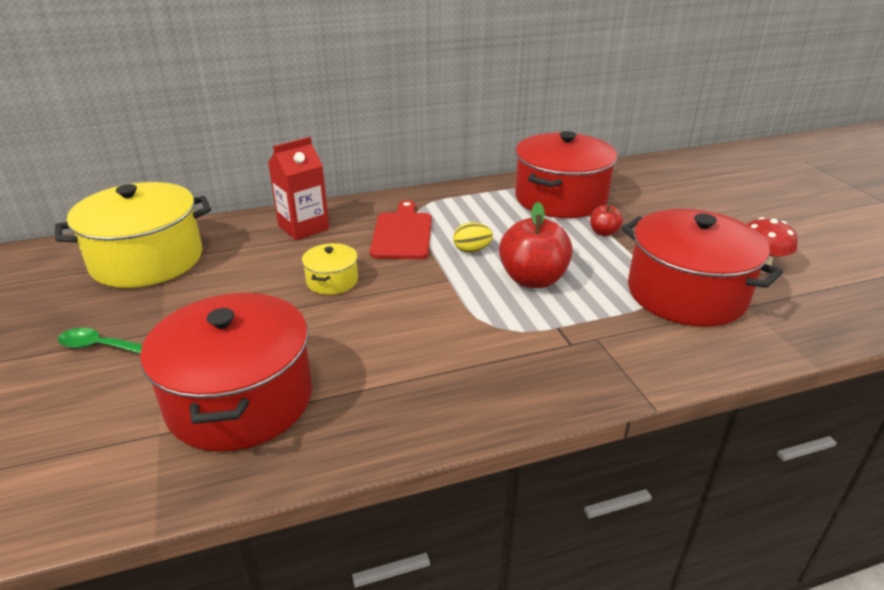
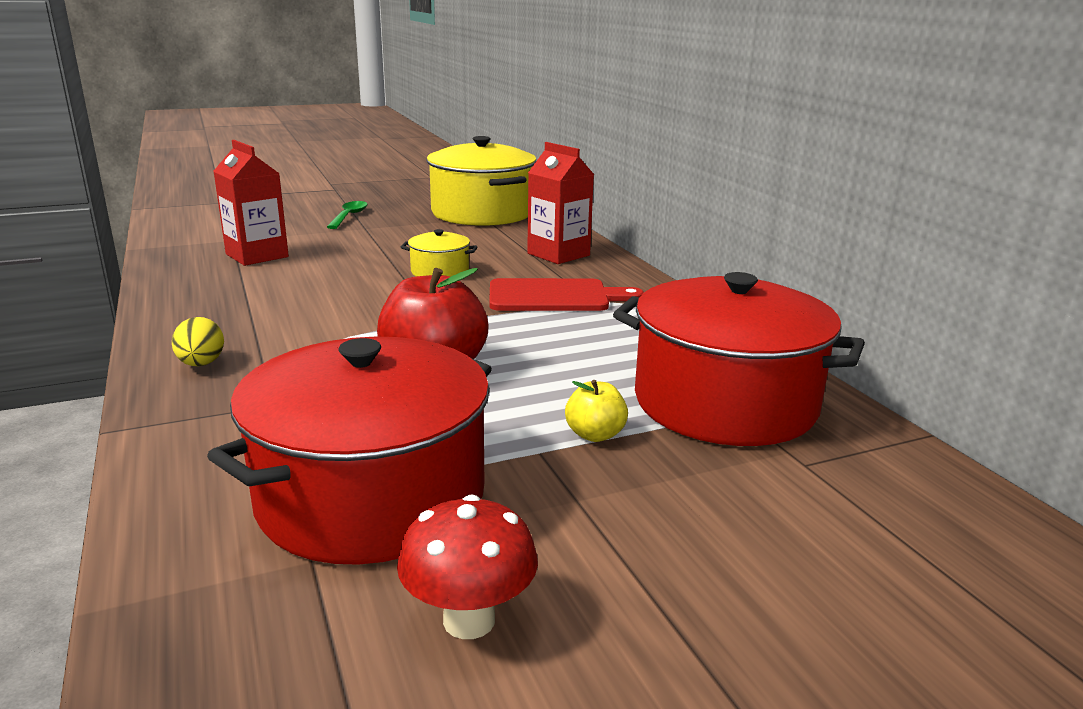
camera: 85 degrees right, 10 degrees down
red pot [140,293,312,452] -> red carton [214,140,289,266]
yellow egg [453,222,493,253] -> yellow egg moved to [172,317,224,366]
red apple [590,205,623,236] -> yellow apple [565,380,628,442]

